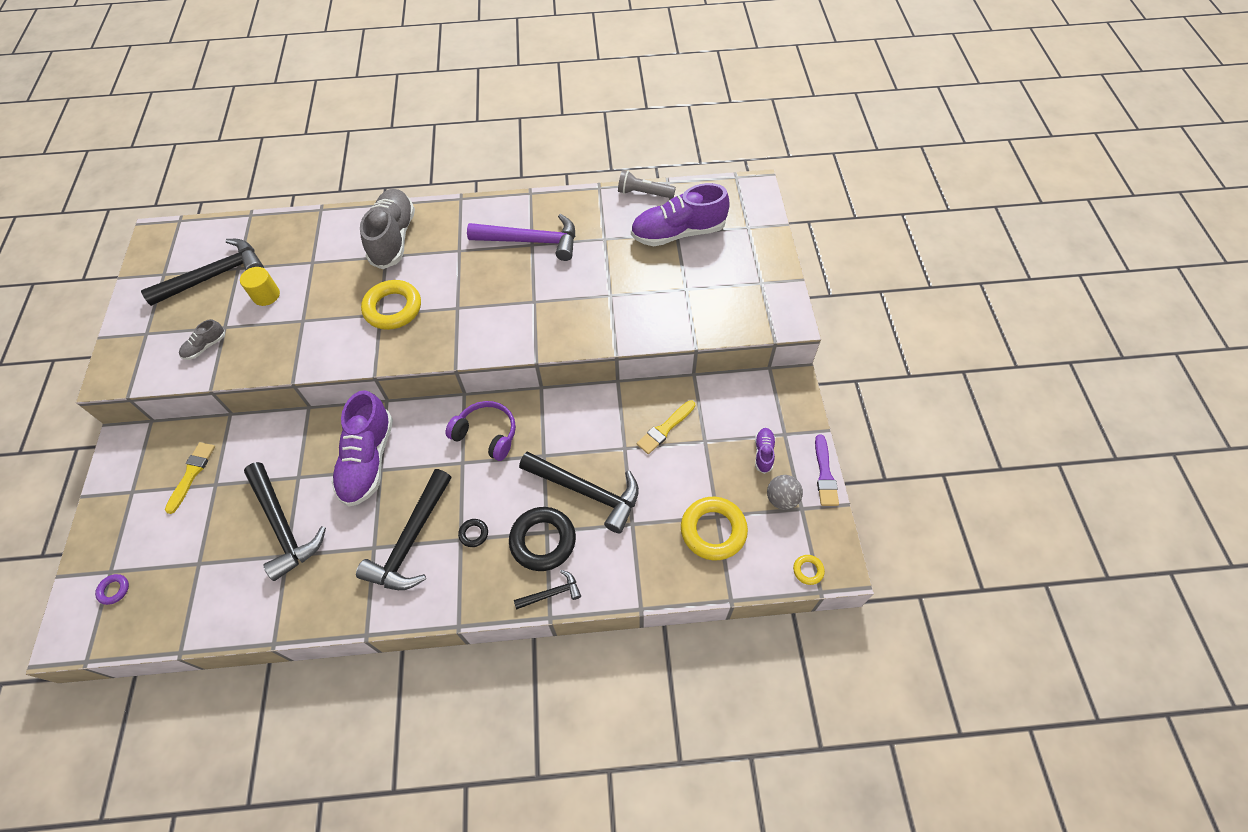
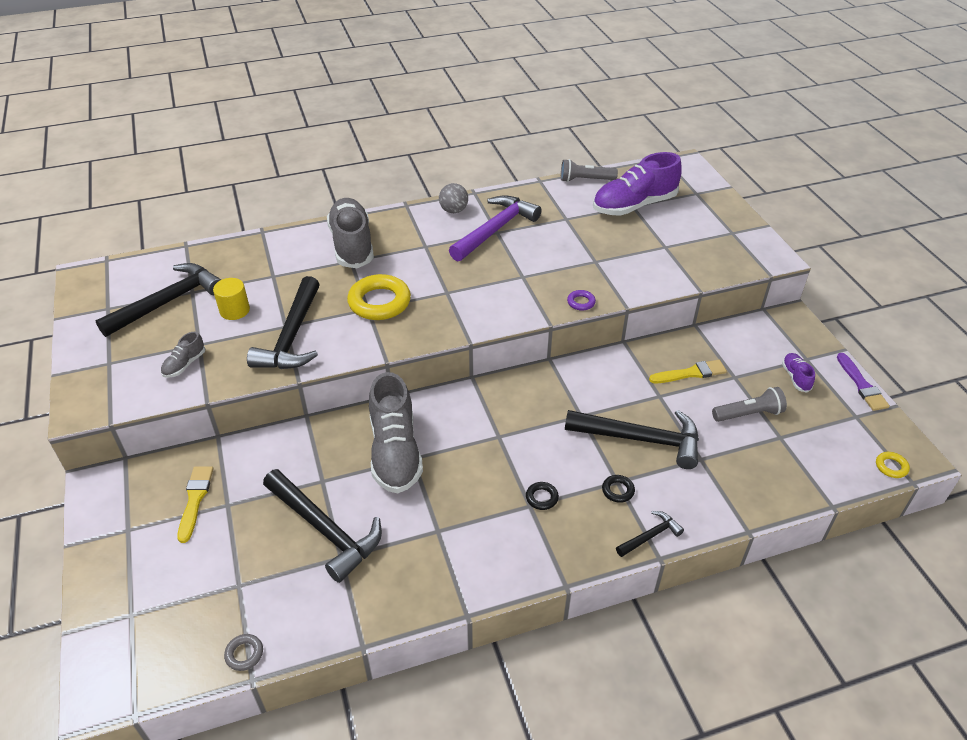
camera: 15 degrees left, 15 degrees down
purple ring [95,574,129,605] -> purple ring moved to [567,290,596,311]
purple shoe [332,390,393,507] -> grey shoe [369,372,423,494]
black hammer [356,469,451,590] -> black hammer moved to [247,276,320,369]
purple headphones [446,401,516,461] -> none
purple hammer [467,214,575,261] -> purple hammer turned 45 degrees counterclockwise [449,195,542,261]
black ring [509,507,576,571] -> black ring [602,475,635,503], size x0.45
yellow brush [637,400,695,454] -> yellow brush turned 135 degrees counterclockwise [649,360,727,383]
yellow ring [681,497,748,560] -> none
grey ball [767,475,803,510] -> grey ball moved to [439,183,468,213]
none -> grey ring [224,634,263,671]
none -> grey flashlight [712,387,787,422]

